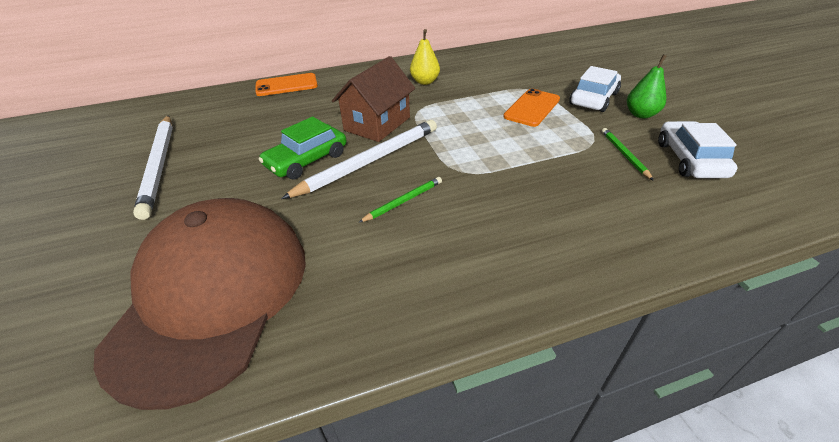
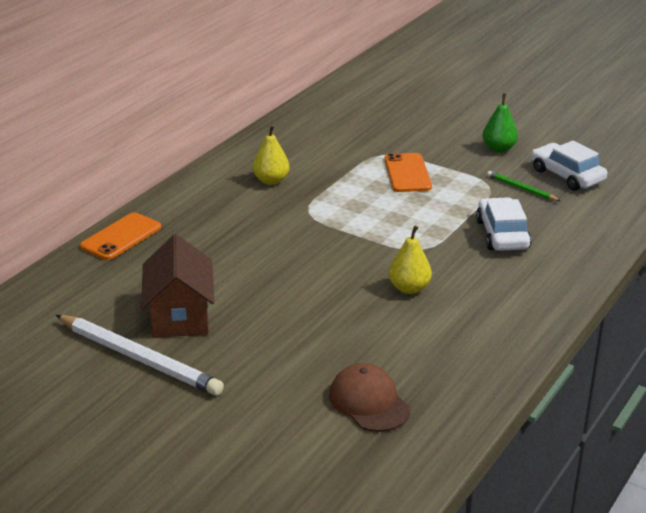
camera: 40 degrees left, 10 degrees down
brown cap [94,198,306,410] -> brown cap [329,363,410,432], size x0.46
green car [259,117,346,180] -> none
white pencil [281,120,437,199] -> none
brown house [332,56,415,142] -> brown house moved to [141,234,214,338]
green pencil [358,177,442,223] -> yellow pear [389,225,432,294]
white car [569,66,621,112] -> white car moved to [476,197,531,251]

